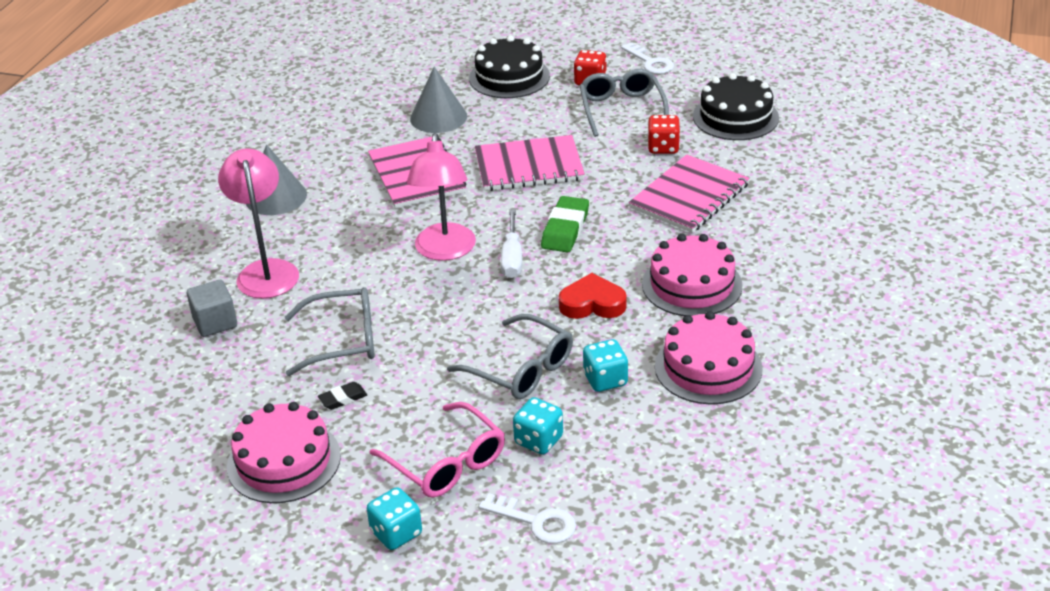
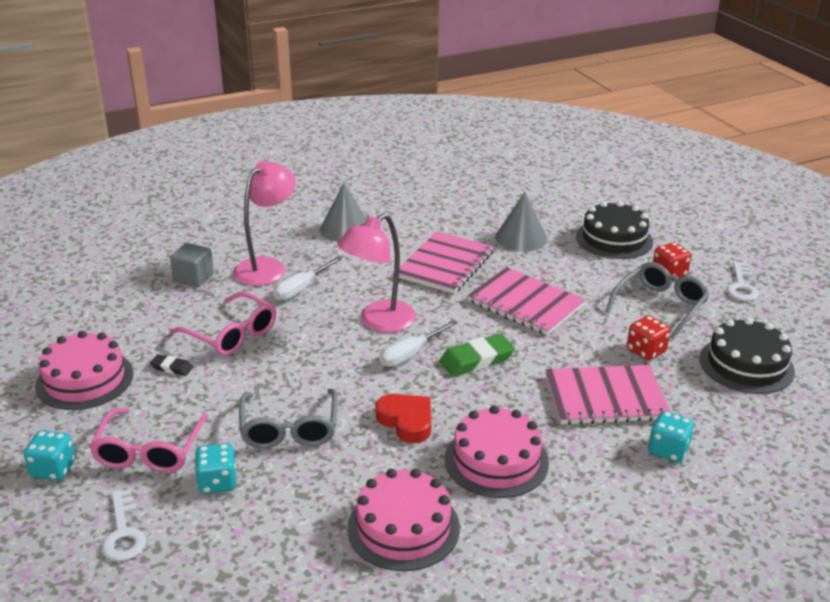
camera: 45 degrees right, 5 degrees down
grey glasses [285,287,375,376] -> pink glasses [170,292,276,356]
turquoise dice [583,339,628,392] -> turquoise dice moved to [648,411,695,463]
none -> white screwdriver [273,257,342,301]

